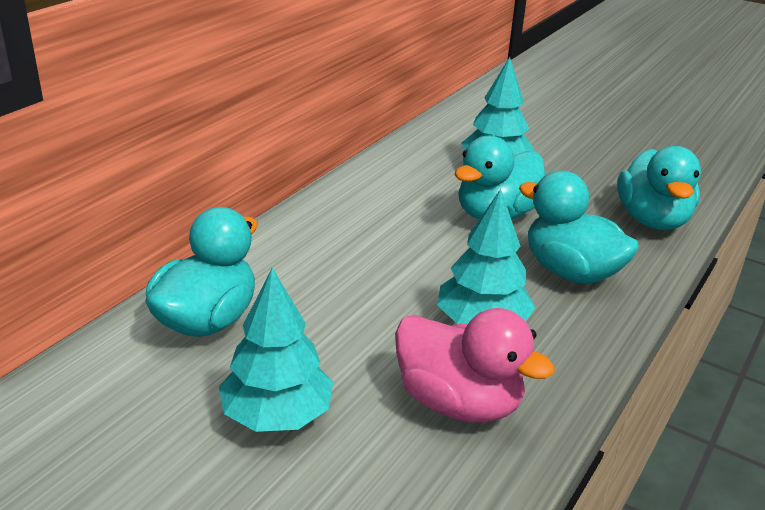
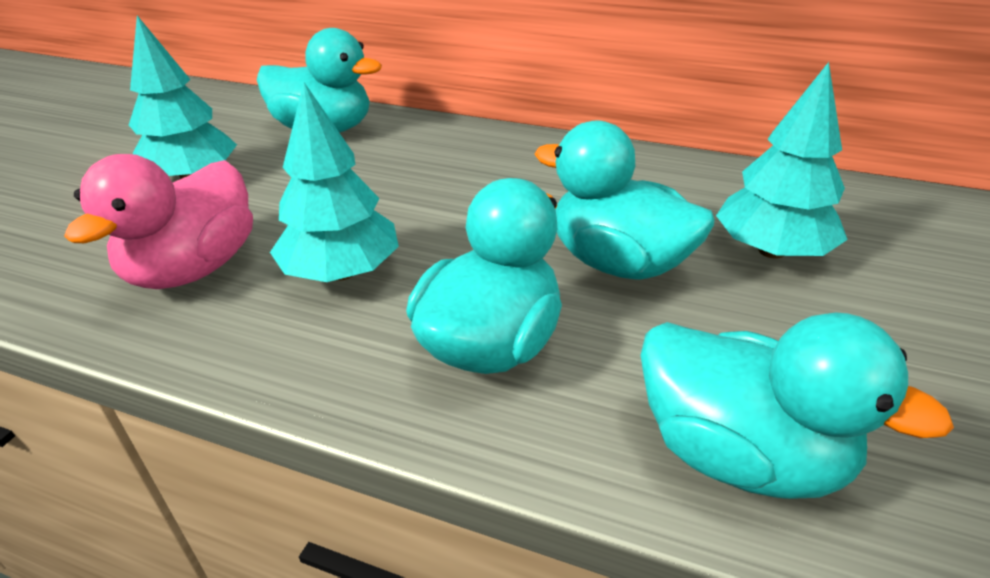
camera: 80 degrees right, 5 degrees up
turquoise duck [617,146,701,230] -> turquoise duck turned 135 degrees counterclockwise [641,313,954,499]

